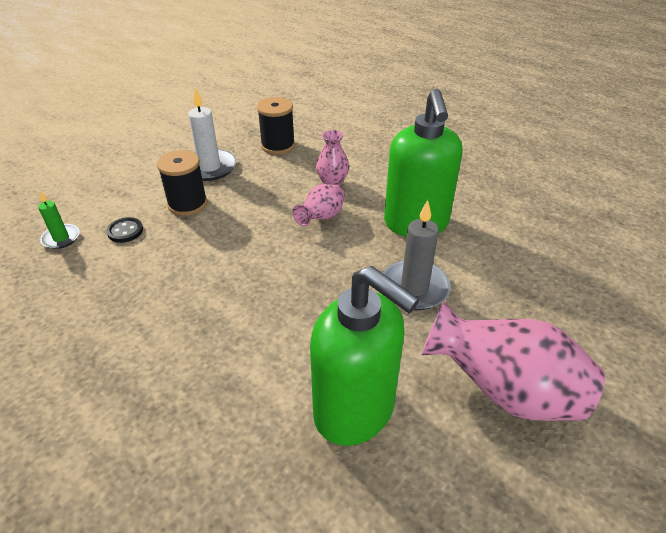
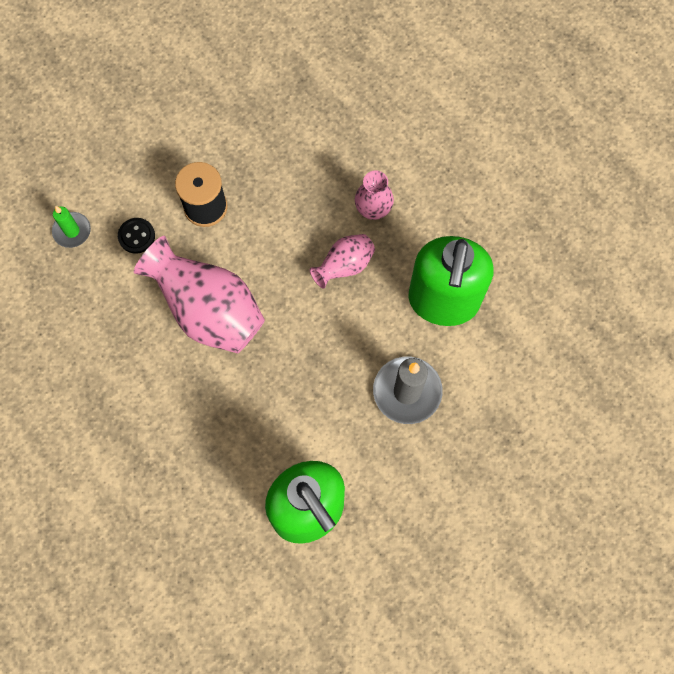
camera: 15 degrees right, 30 degrees up
white candle [188,88,236,181] -> none
black spool [257,97,295,154] -> none
pink vase [421,301,605,421] -> pink vase moved to [134,236,265,353]

